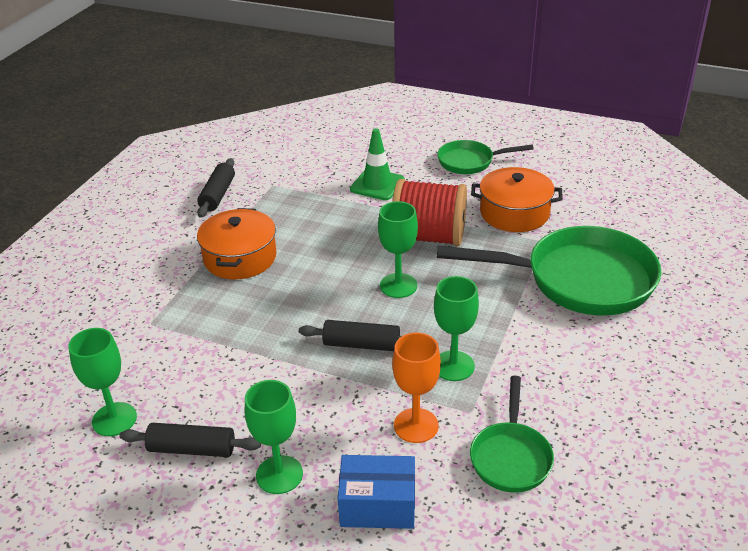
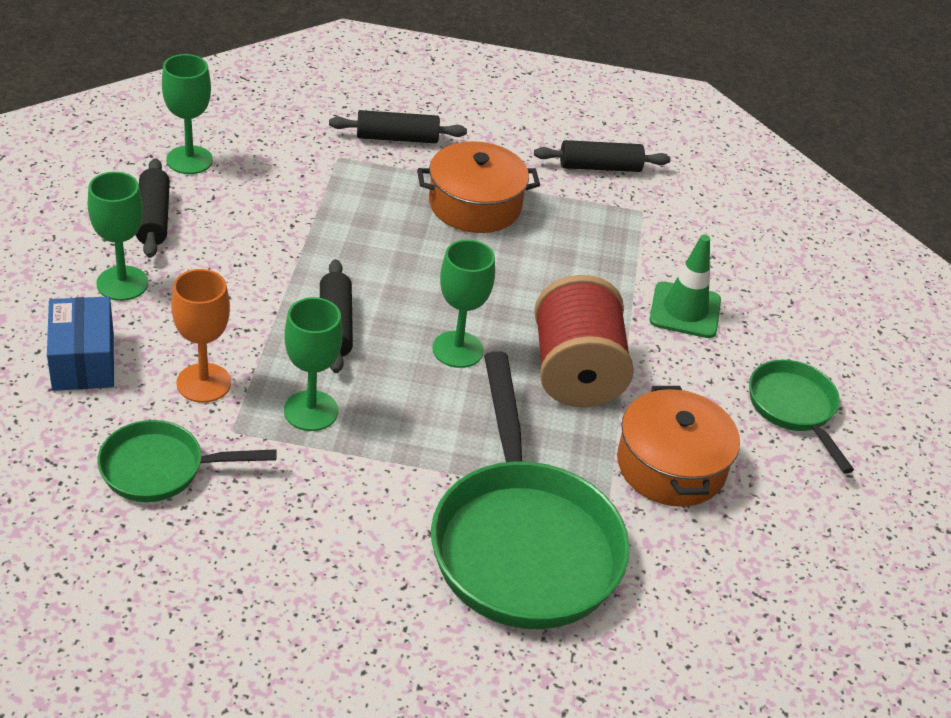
camera: 70 degrees right, 5 degrees up
none -> black rolling pin [329,110,467,143]

